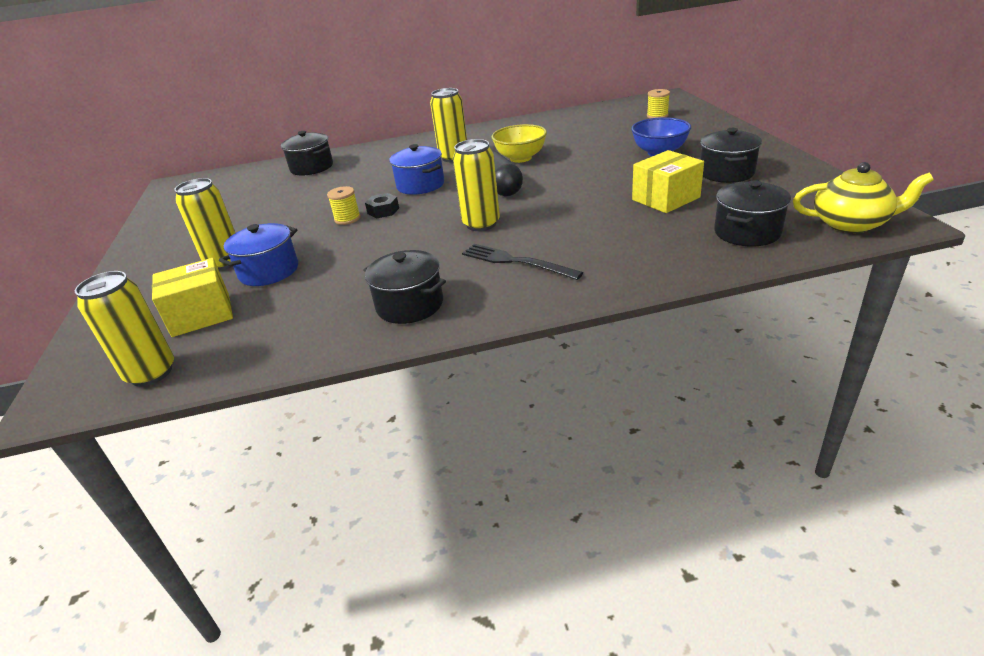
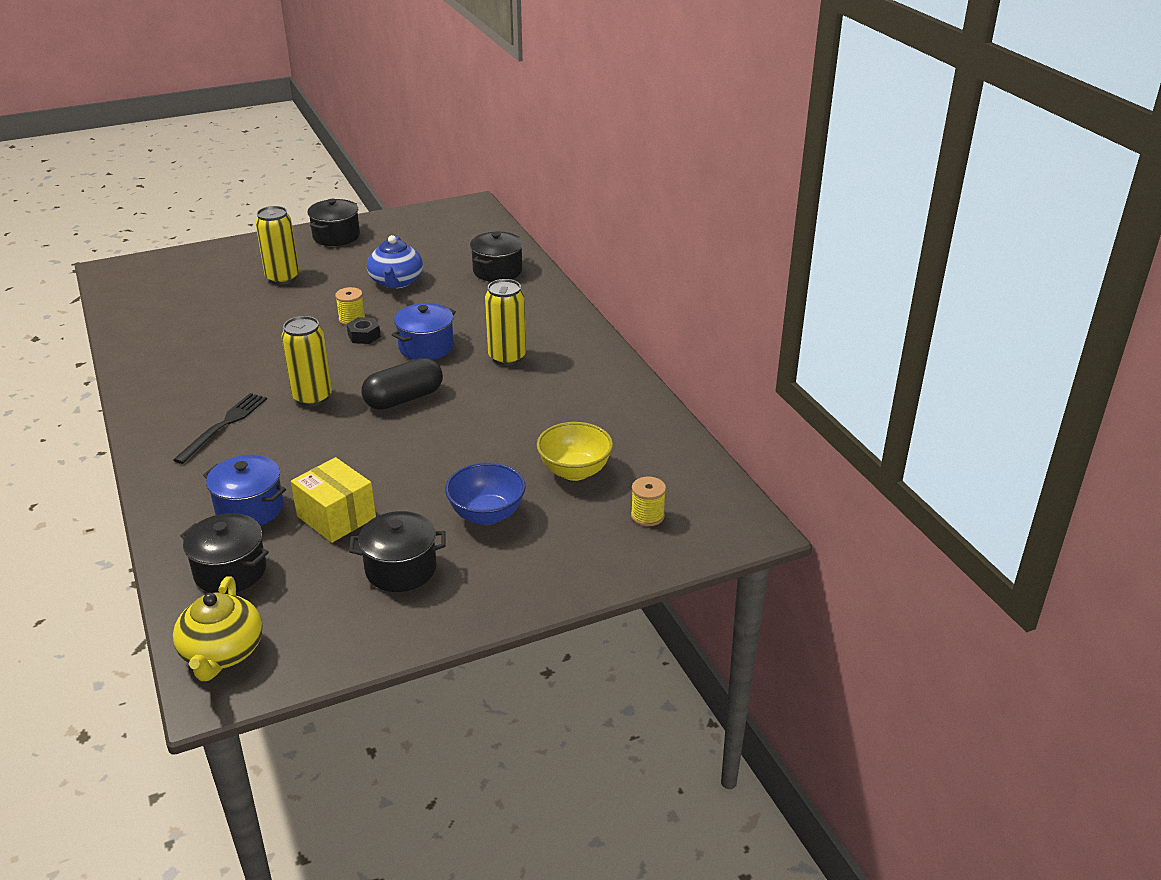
camera: 75 degrees right, 0 degrees up
yellow can [75,271,174,387] -> none
yellow box [152,258,233,337] -> none
blue pot [219,223,298,286] -> blue pot moved to [203,455,286,526]
black pot [363,250,446,324] -> black pot moved to [307,199,360,246]
yellow bowl [491,124,547,163] -> yellow bowl moved to [537,422,613,481]
none -> blue teapot [367,235,423,289]

